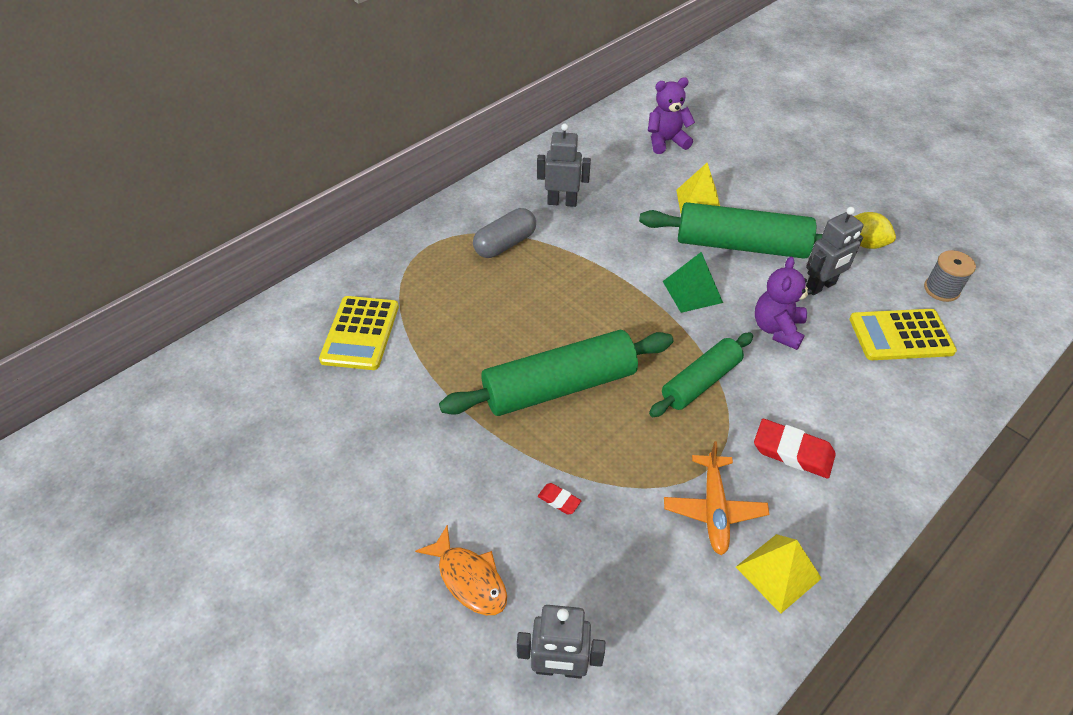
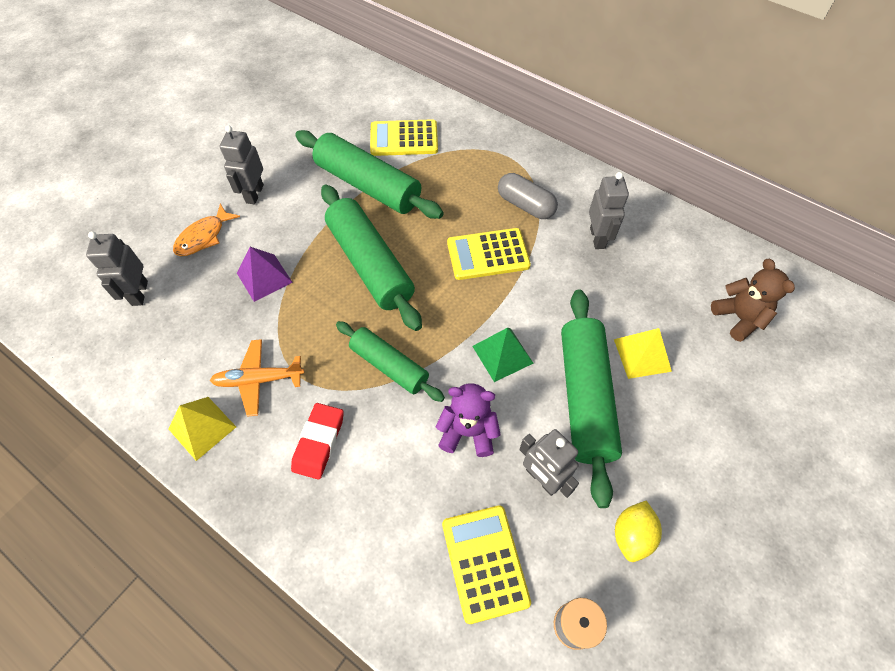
camera: 80 degrees right, 10 degrees up
red eraser [538,483,581,514] -> purple pyramid [237,247,293,302]
purple teddy bear [648,77,695,154] -> brown teddy bear [711,259,795,342]
none -> grey robot [220,125,264,204]
none -> green rolling pin [295,130,444,219]
none -> yellow calculator [447,228,531,280]

